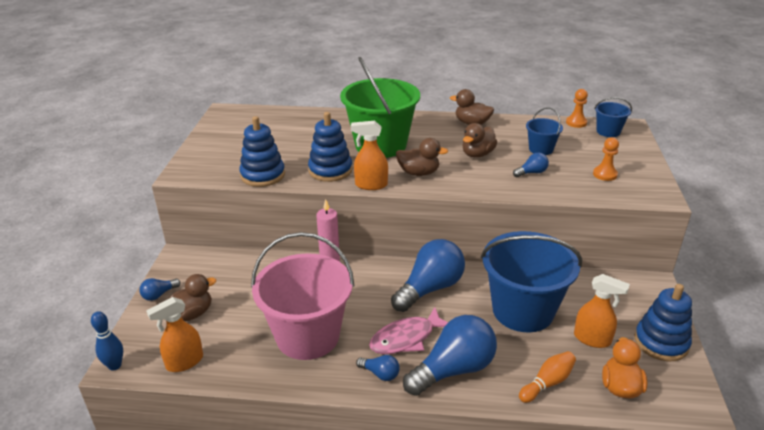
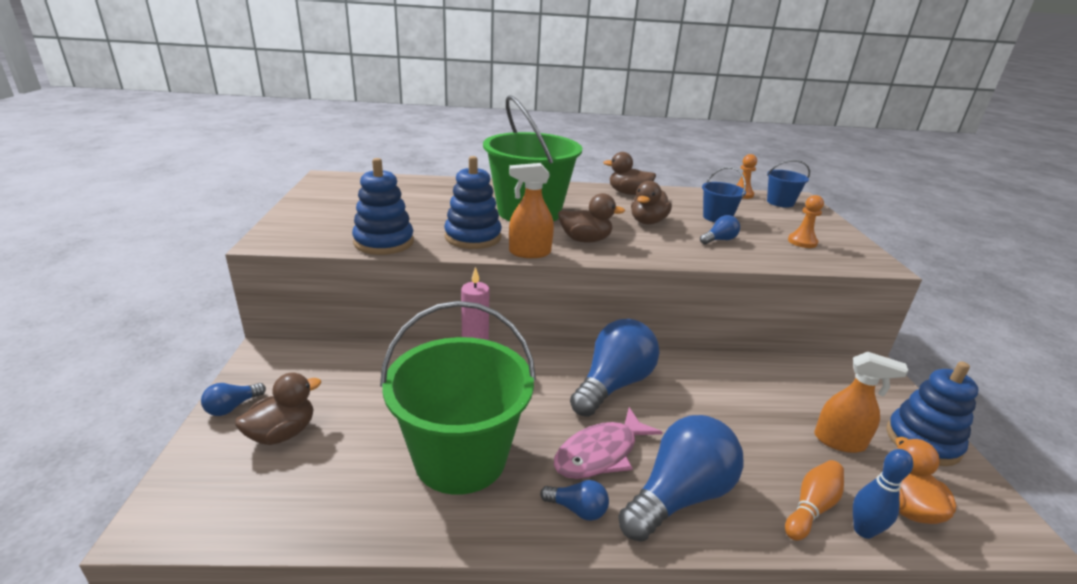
camera: 10 degrees left, 5 degrees down
blue bowling pin [91,311,123,370] -> blue bowling pin moved to [853,449,913,539]
orange spray bottle [146,297,203,372] -> none
pink bucket [251,232,354,360] -> green bucket [380,301,536,495]
blue bucket [481,231,582,333] -> none

